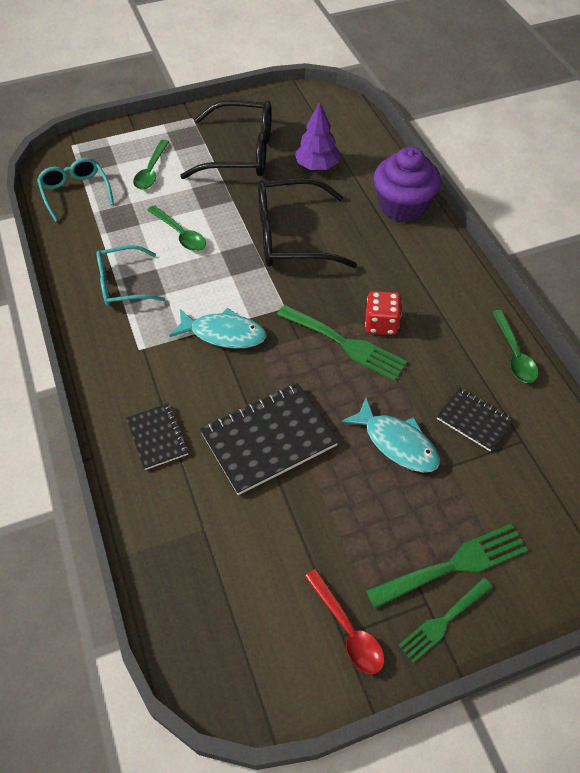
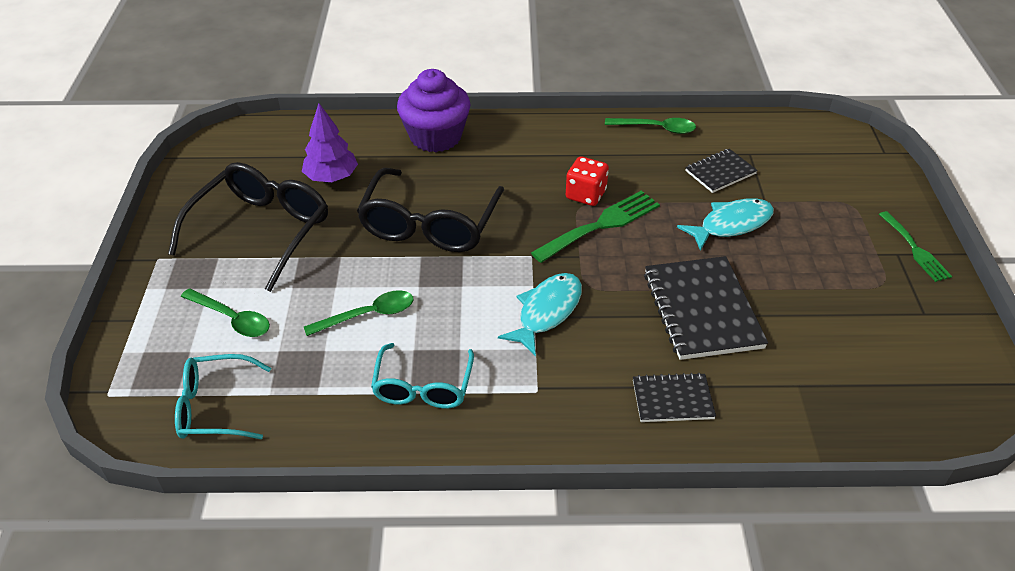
camera: 70 degrees left, 10 degrees down
red spoon [305,569,384,674] -> none
green fork [366,524,528,608] -> none

